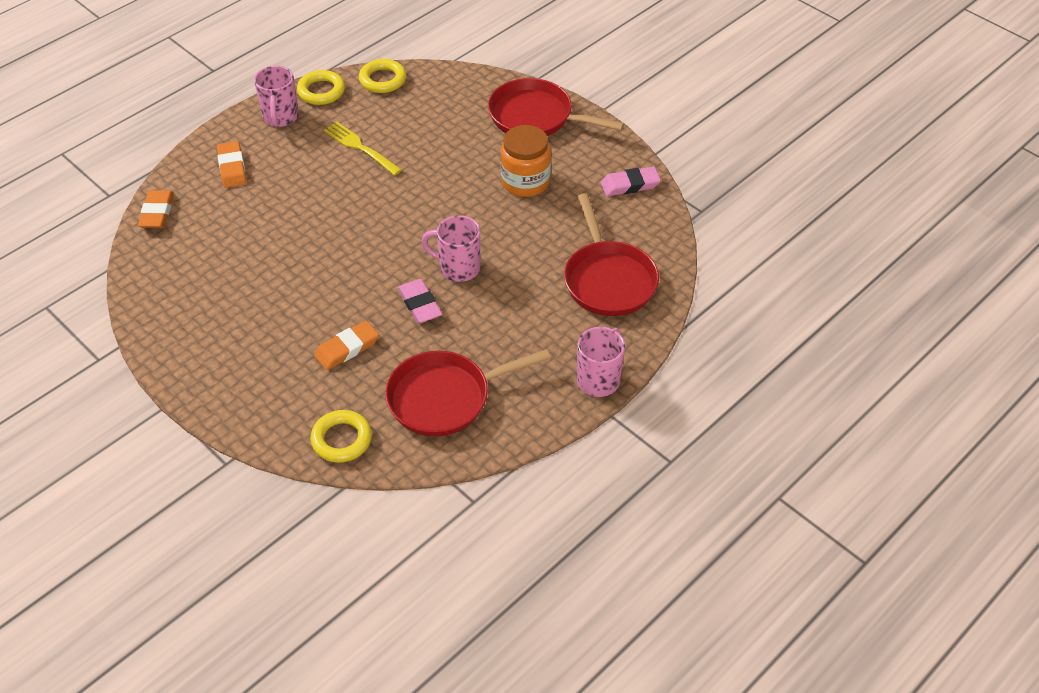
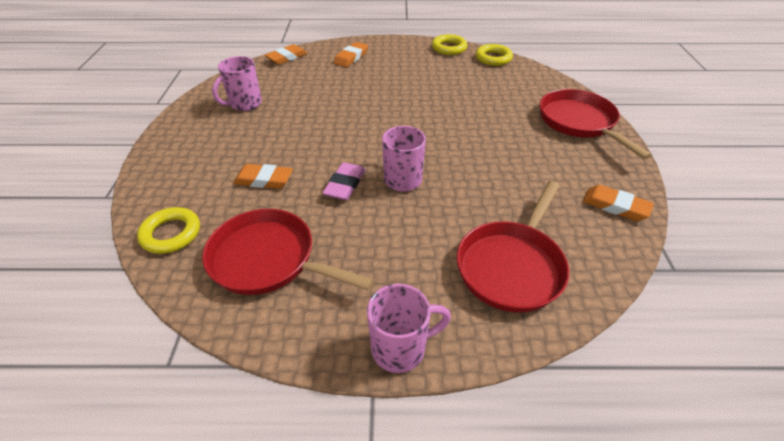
camera: 45 degrees right, 5 degrees down
pink mug [254,66,299,127] -> pink mug moved to [212,56,262,111]
yellow fork [324,122,402,176] -> none
orange jar [500,125,551,197] -> none
pink eraser [601,166,661,196] -> orange eraser [583,185,654,221]

